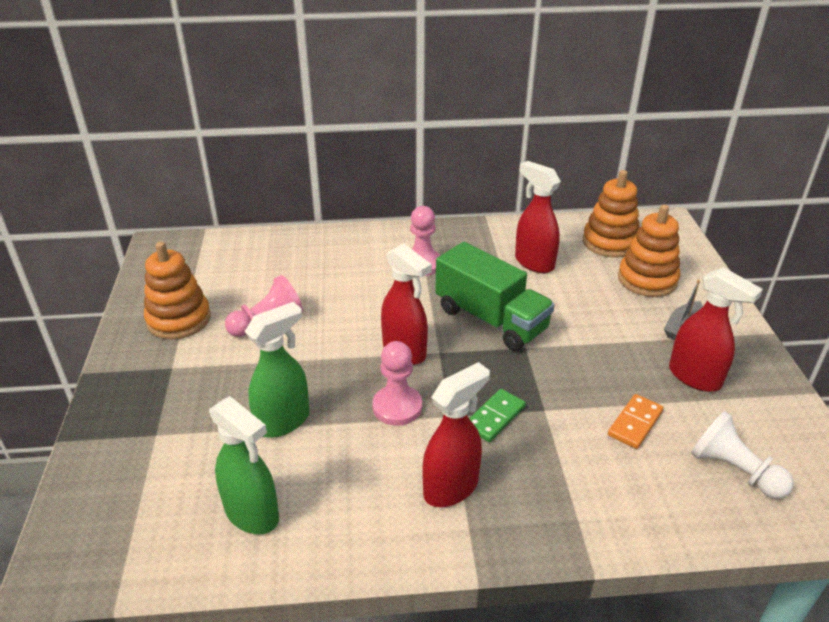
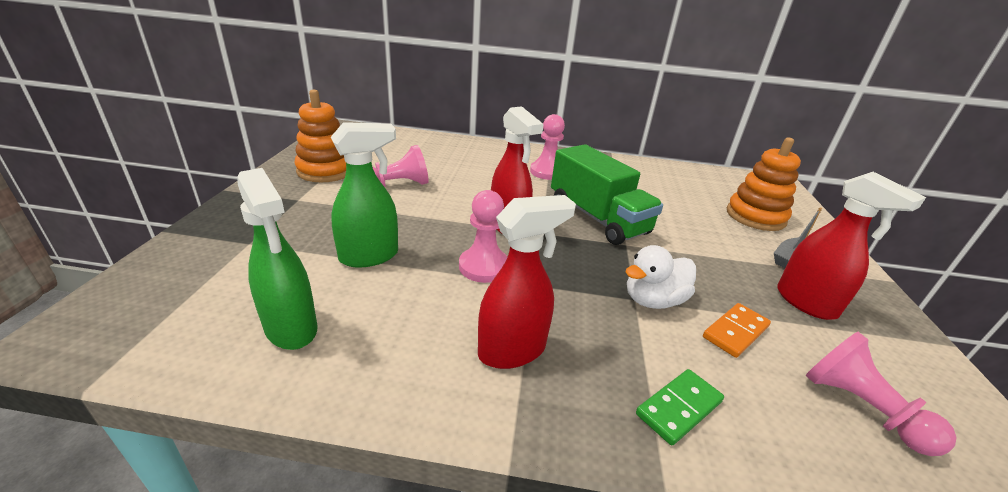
camera: 10 degrees right, 5 degrees down
green domino [469,389,526,442] -> green domino moved to [636,369,724,446]
red spray bottle [515,161,561,273] -> none
orange stacking toy [583,170,640,258] -> none
white pawn [691,411,794,499] -> pink pawn [805,332,957,456]
none -> white duck [625,245,696,309]

